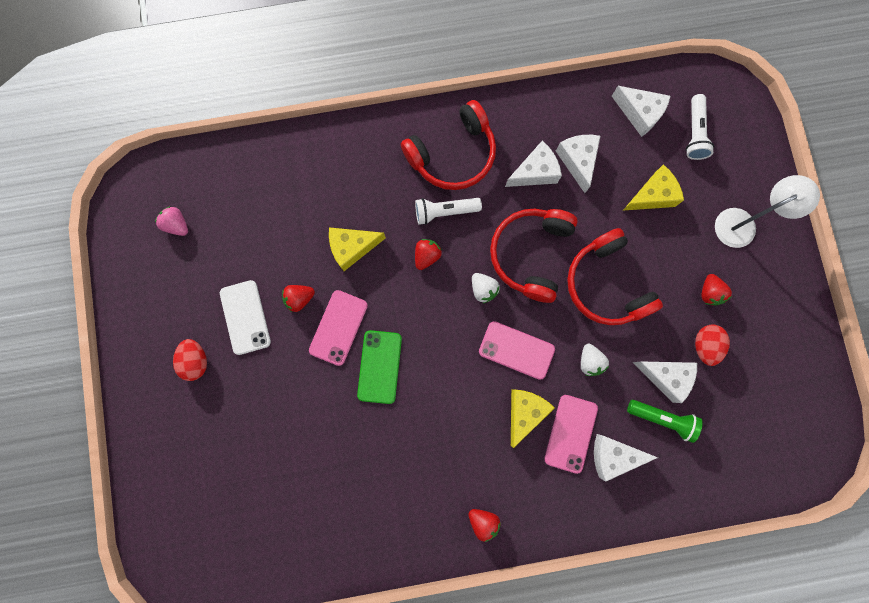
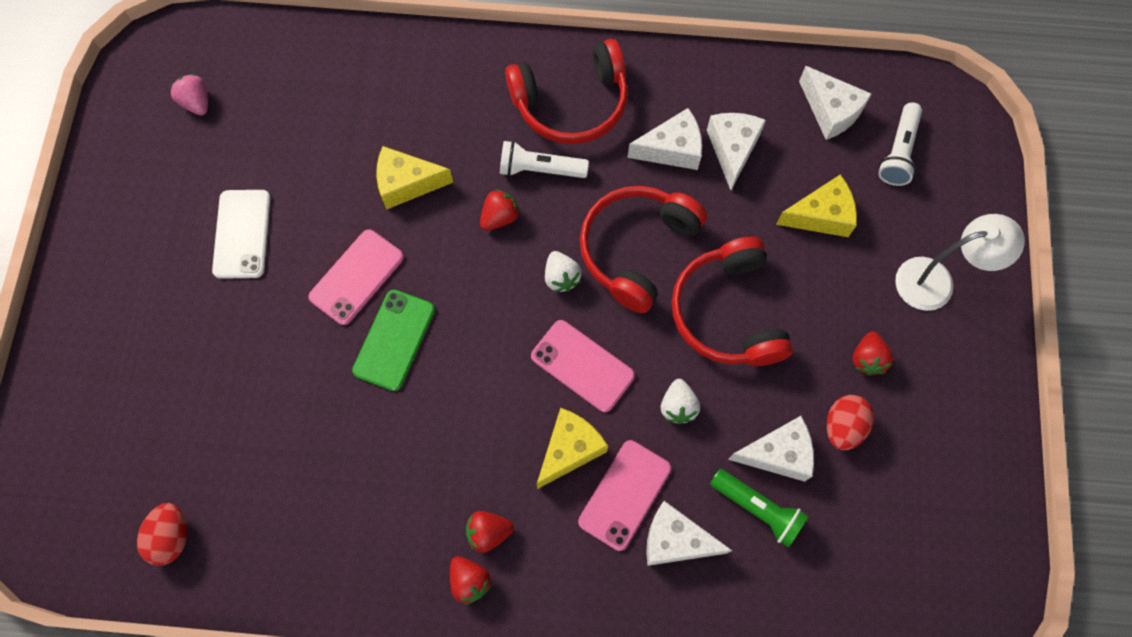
camera: 15 degrees right, 10 degrees down
red egg [173,339,207,381] -> red egg moved to [137,503,187,566]
red strawberry [282,285,315,312] -> red strawberry moved to [466,511,514,553]
white cheese [633,361,697,403] -> white cheese turned 45 degrees counterclockwise [728,416,814,482]

